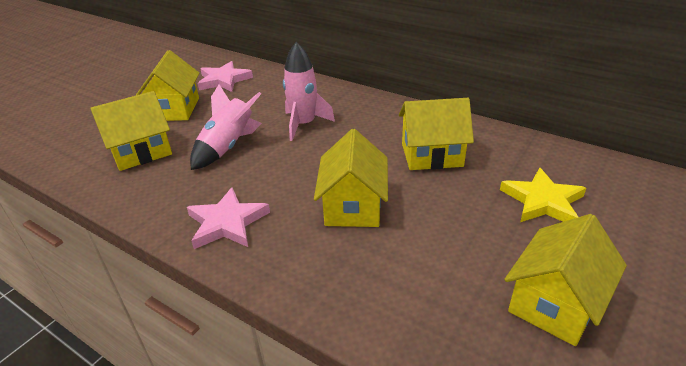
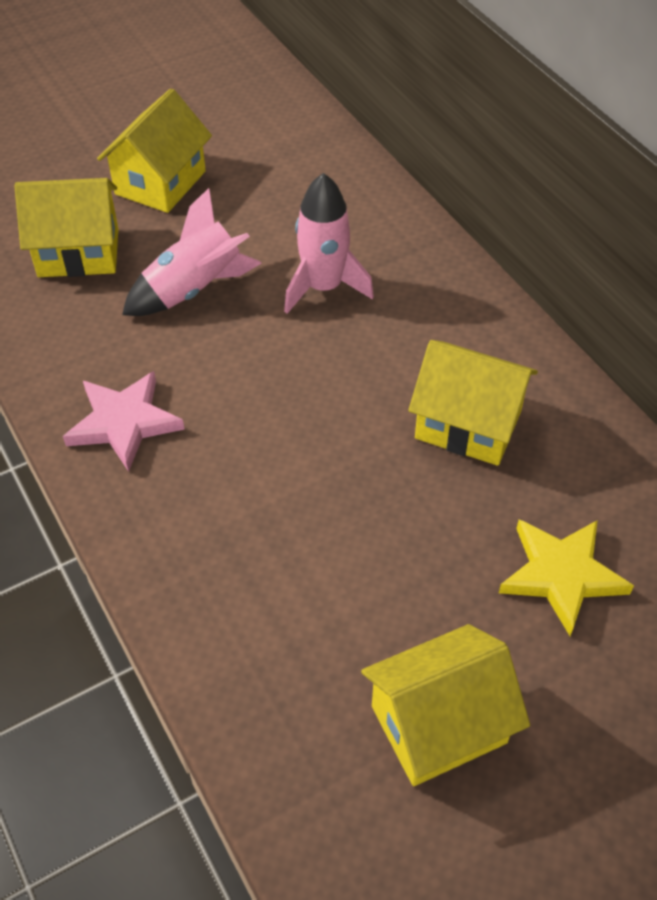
camera: 25 degrees right, 15 degrees up
pink star [198,61,253,92] -> none
yellow house [314,129,388,227] -> none

